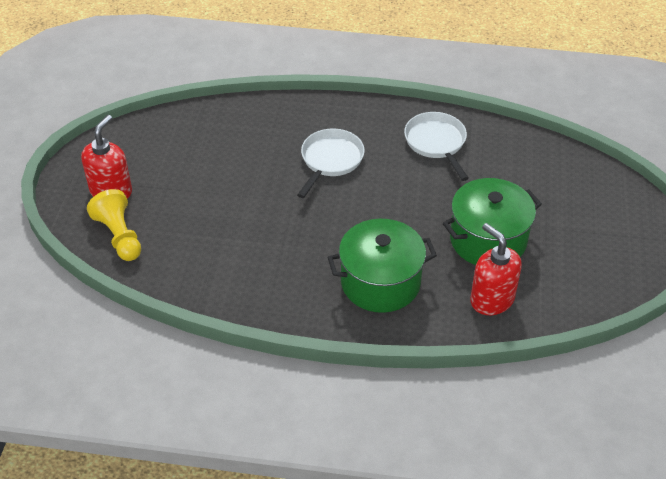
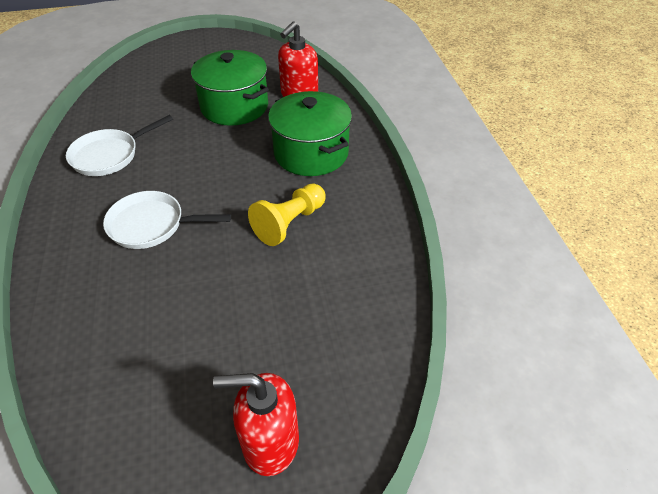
camera: 110 degrees left, 0 degrees up
yellow pawn [87,189,141,261] -> yellow pawn moved to [248,184,326,246]

